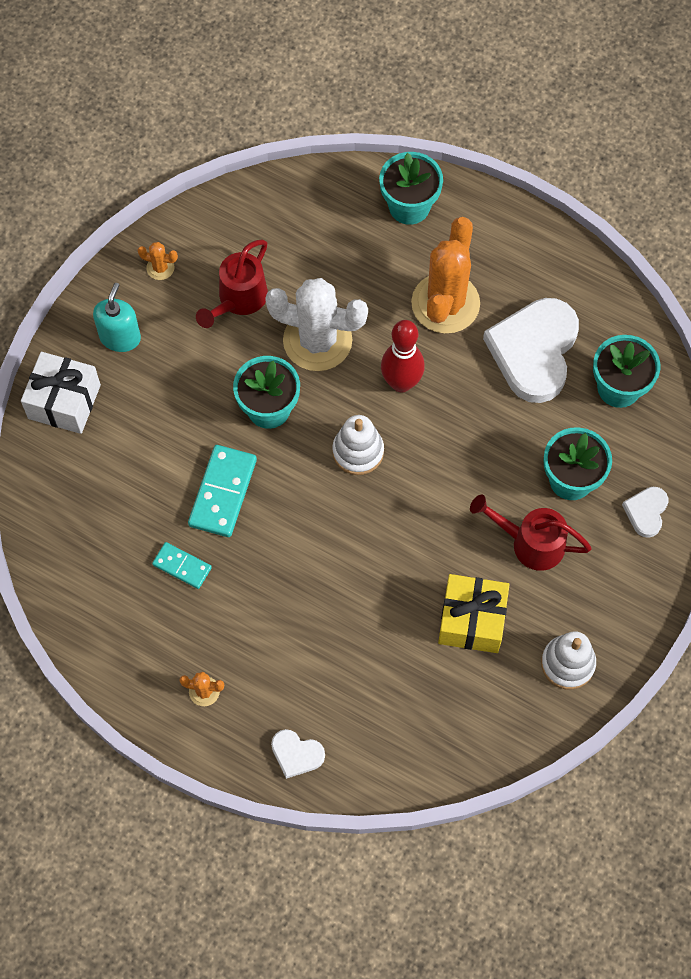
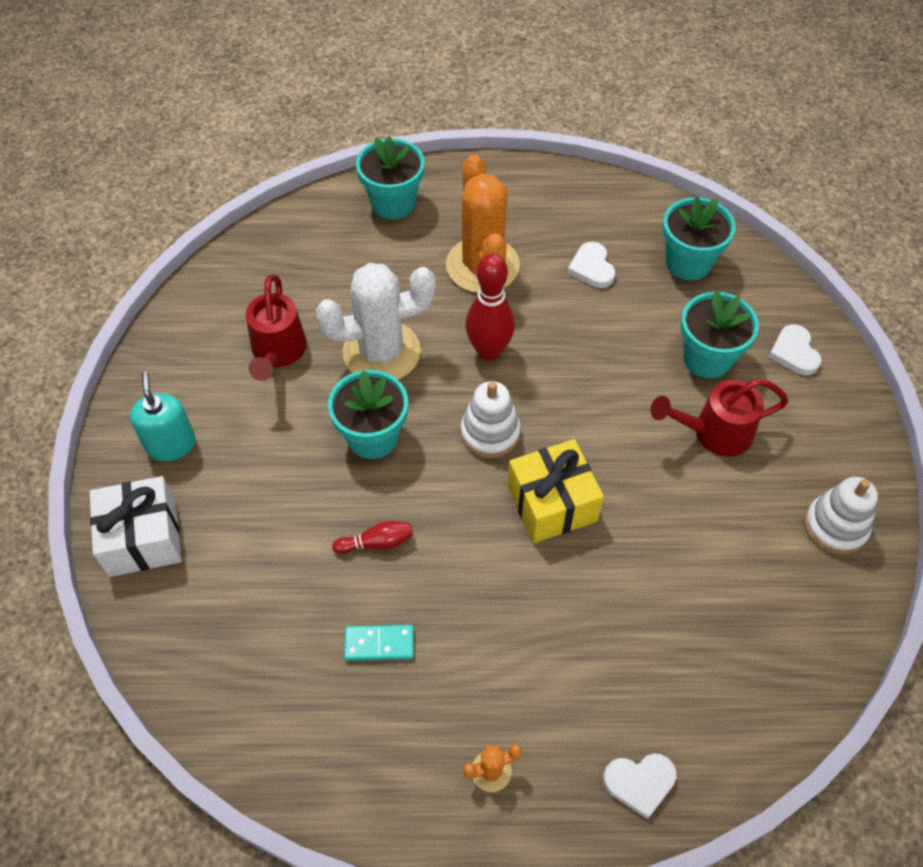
camera: 30 degrees left, 10 degrees down
orange cactus [137,242,178,280] -> none
turquoise domino [188,445,257,537] -> red bowling pin [332,521,413,554]
yellow gift [438,574,510,653] -> yellow gift moved to [508,439,604,543]
white heart [483,298,579,403] -> white heart [567,242,615,288], size x0.46

